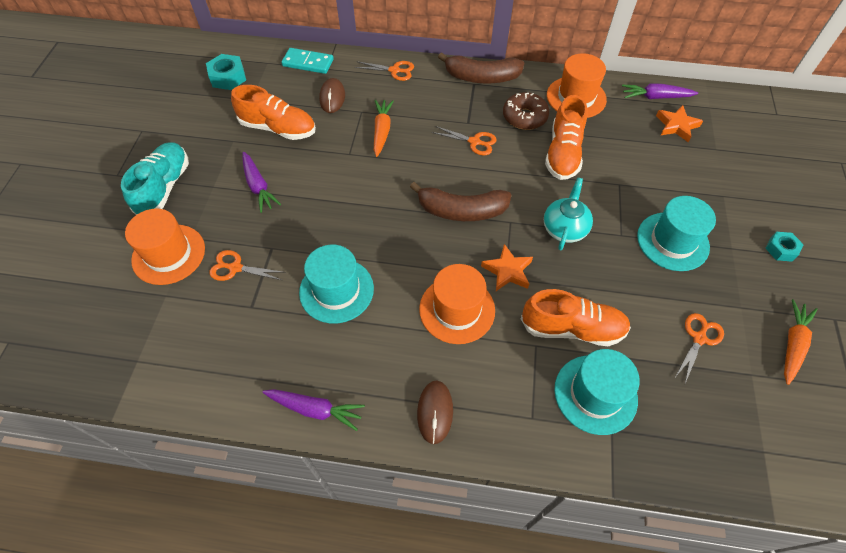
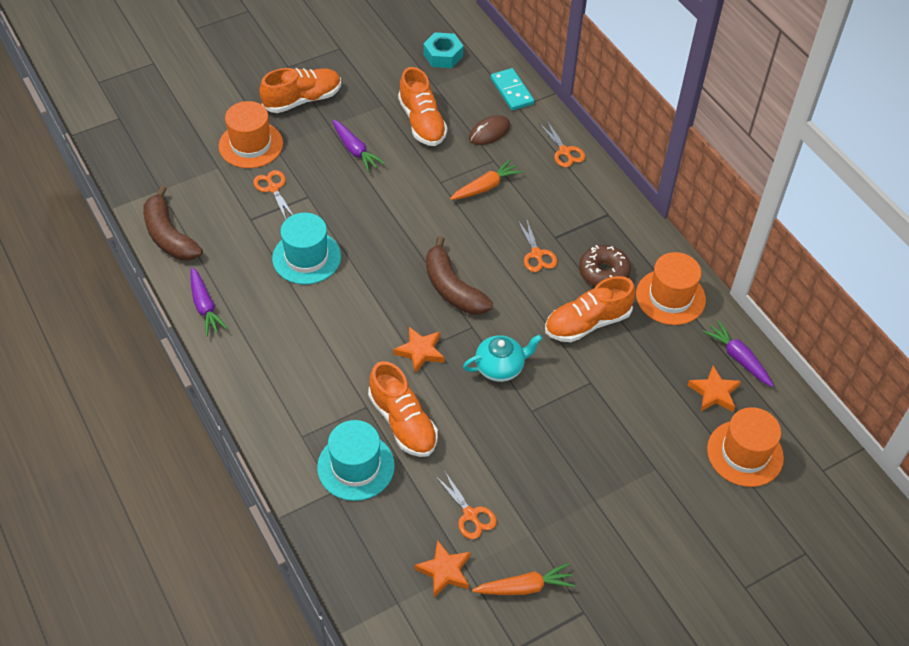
camera: 50 degrees right, 5 degrees down
turquoise shoe [121,142,189,215] -> orange shoe [259,68,341,113]
purple carrot [242,152,281,213] -> purple carrot turned 60 degrees counterclockwise [332,120,385,172]
brown mouse [417,381,453,444] -> none
orange hat [419,264,495,344] -> orange hat moved to [707,407,784,487]
brown banana [438,52,524,83] -> brown banana moved to [143,186,203,261]
turquoise hat [637,196,716,271] -> none
orange scissors [675,313,724,383] -> orange scissors turned 60 degrees clockwise [436,470,497,539]
turquoise nut [765,232,804,262] -> none
none -> orange star [414,540,471,597]

